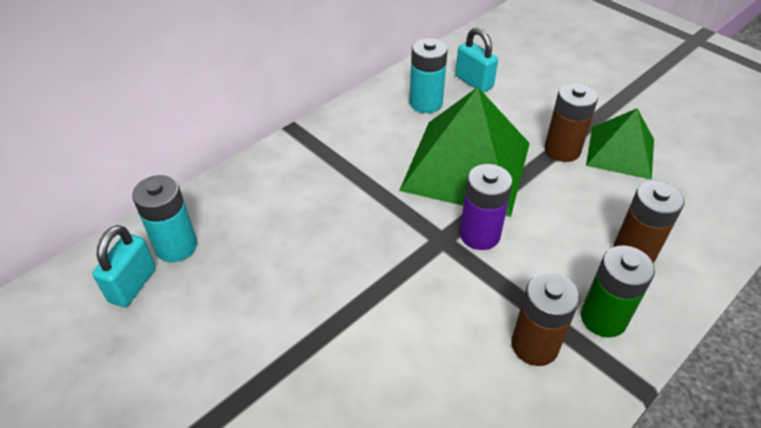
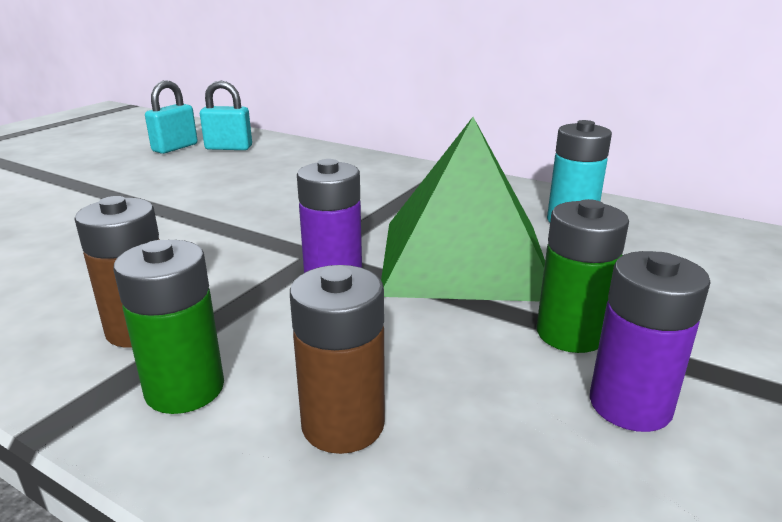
camera: 75 degrees right, 20 degrees down
turquoise battery [132,175,197,262] -> none
turquoise padlock [455,27,498,92] -> turquoise padlock moved to [145,80,198,154]
brown battery [545,83,598,162] -> green battery [537,199,629,353]
green pyramid [586,108,654,180] -> purple battery [590,251,711,432]

